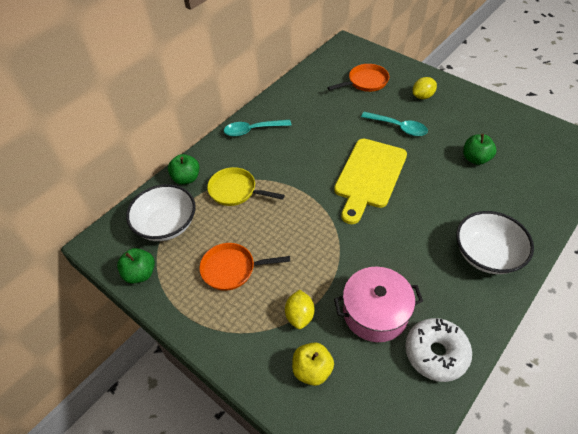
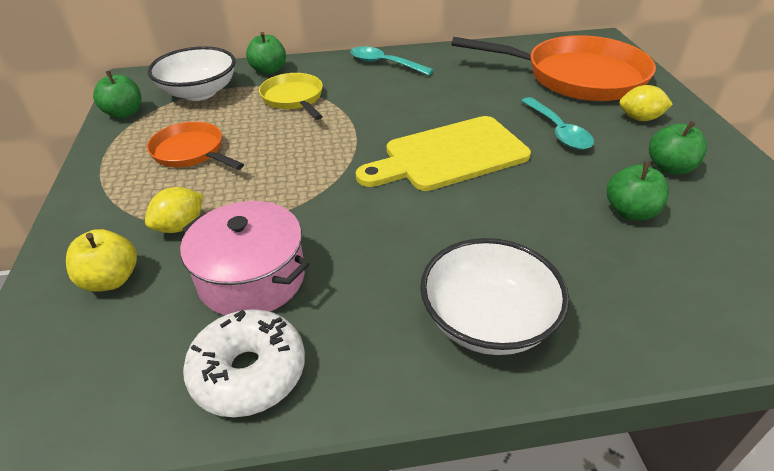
camera: 40 degrees right, 10 degrees down
orange pan [327,64,389,92] -> orange pan [451,35,656,101], size x1.93
none -> green apple [649,121,707,175]

